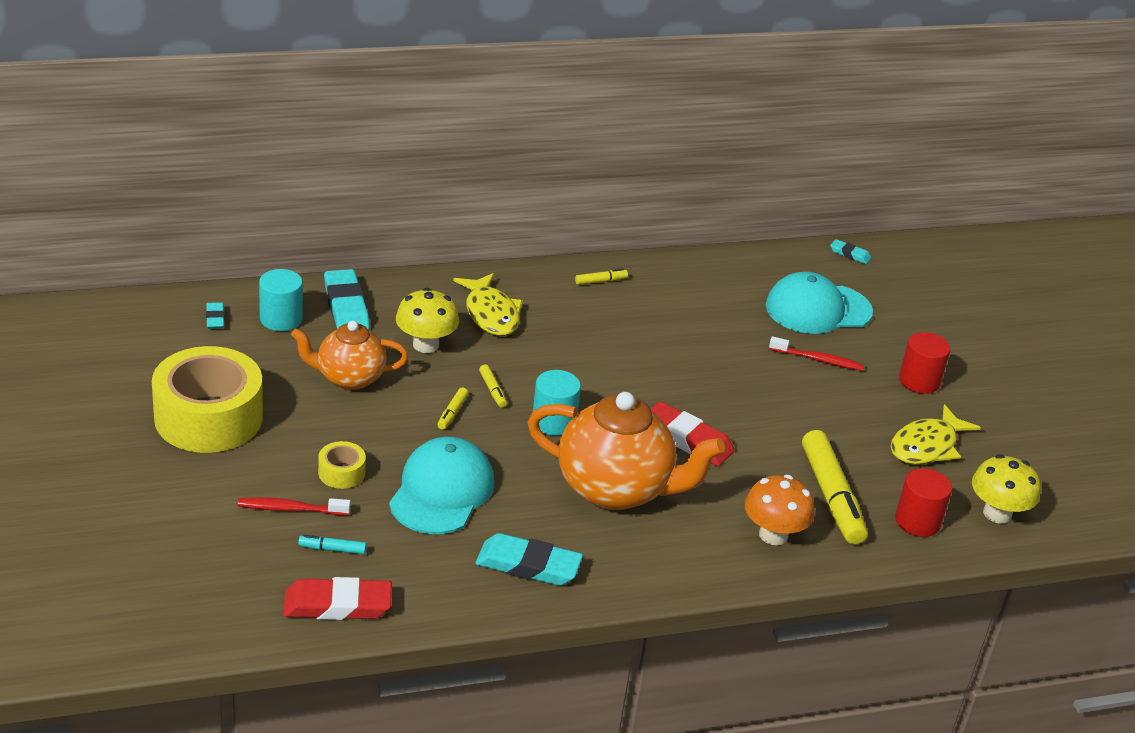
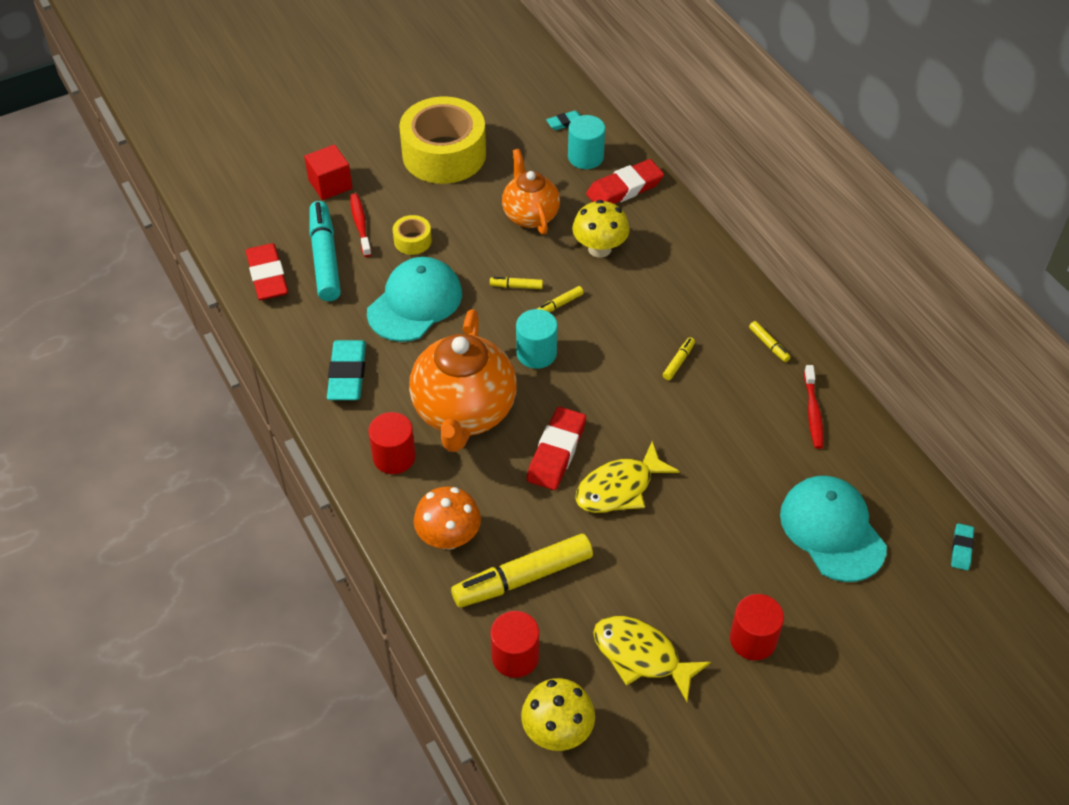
camera: 80 degrees right, 15 degrees up
turquoise marker [298,535,367,554] -> turquoise marker [309,201,341,301], size x2.35
turquoise eraser [324,269,370,330] -> red eraser [586,159,664,204]
turquoise cap [389,437,494,534] -> turquoise cap turned 60 degrees counterclockwise [367,257,462,342]
yellow fish [453,273,523,336] -> yellow fish moved to [575,441,680,513]
red toothbrush [769,336,864,371] -> red toothbrush moved to [804,365,824,449]
none -> red cube [304,144,352,200]
none -> red cylinder [368,412,416,474]
none -> yellow marker [663,337,695,380]

